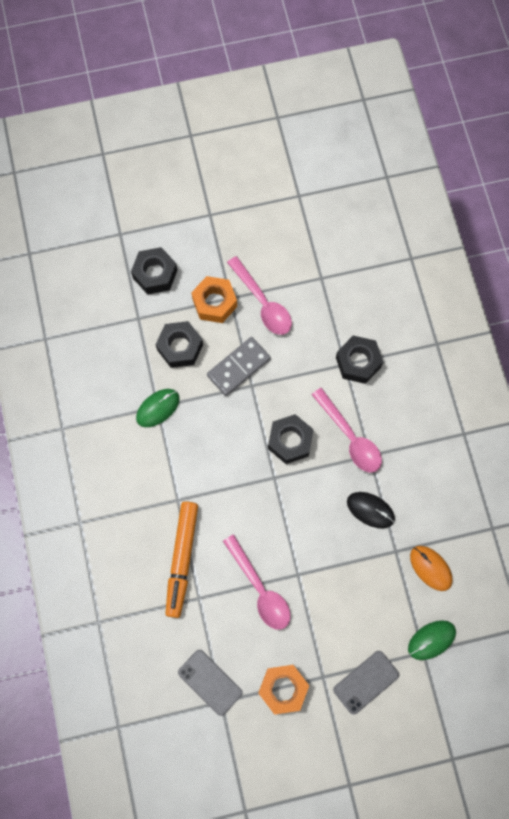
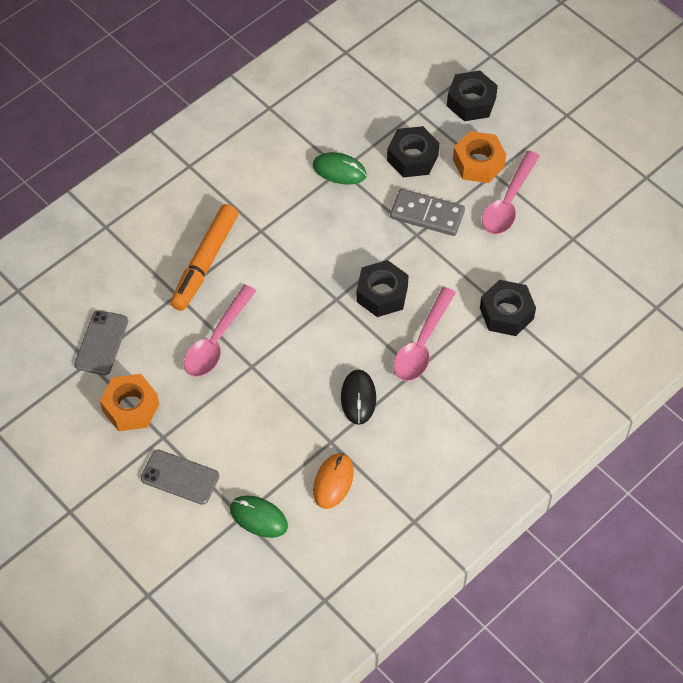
camera: 60 degrees right, 15 degrees down
orange marker [165,501,198,618] -> orange marker turned 45 degrees counterclockwise [170,204,238,311]

